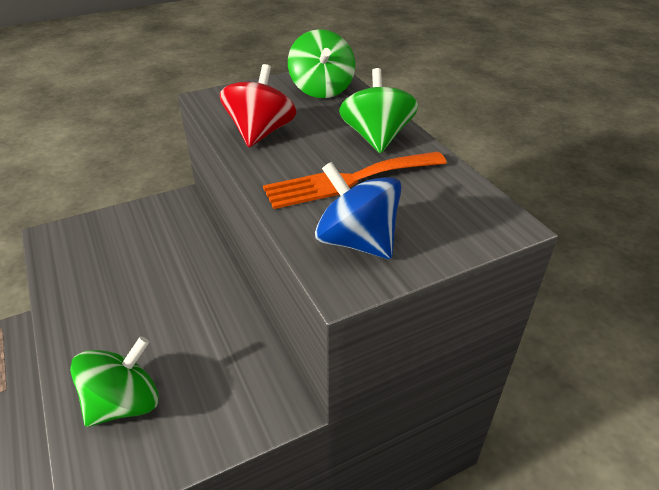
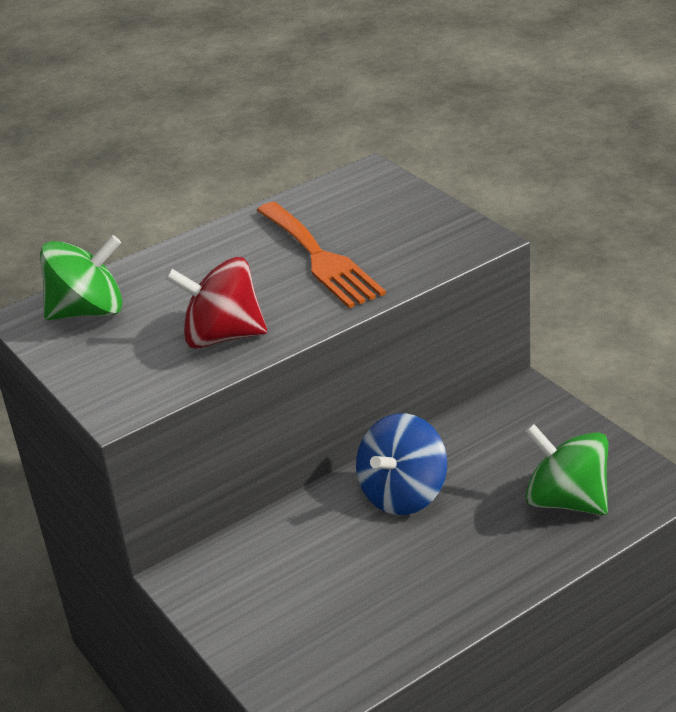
camera: 95 degrees left, 5 degrees down
blue spinning top [315,162,402,259] -> blue spinning top moved to [356,413,447,515]
green spinning top [339,68,418,153] -> none

